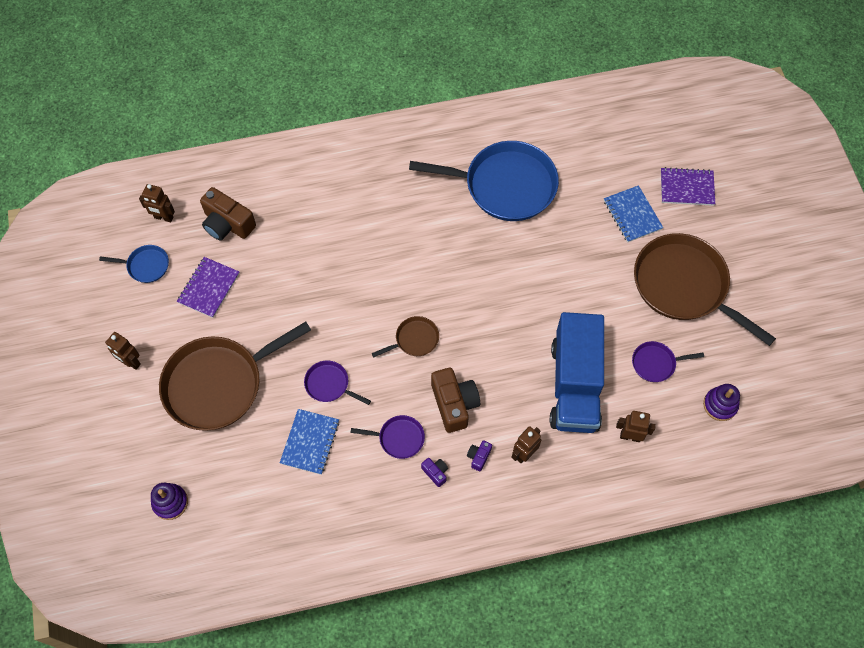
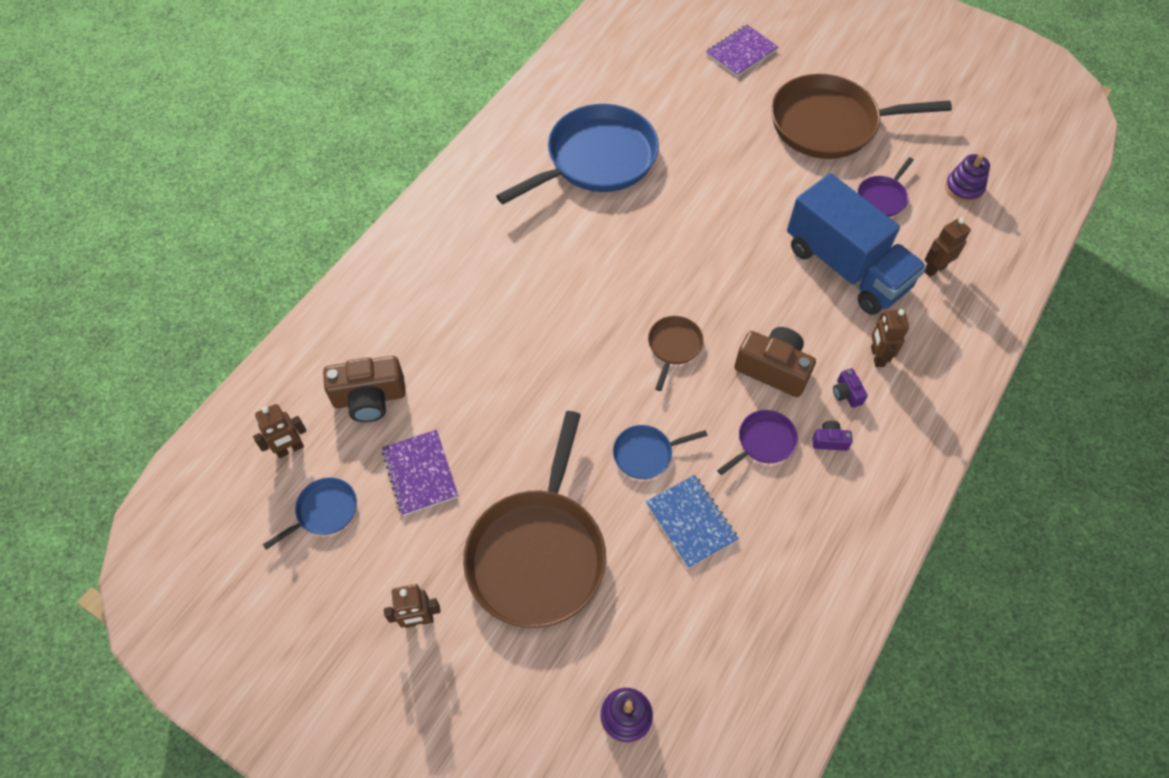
camera: 45 degrees left, 5 degrees down
purple pan [304,360,371,405] -> blue pan [613,425,707,479]
blue notebook [604,185,663,242] -> none

